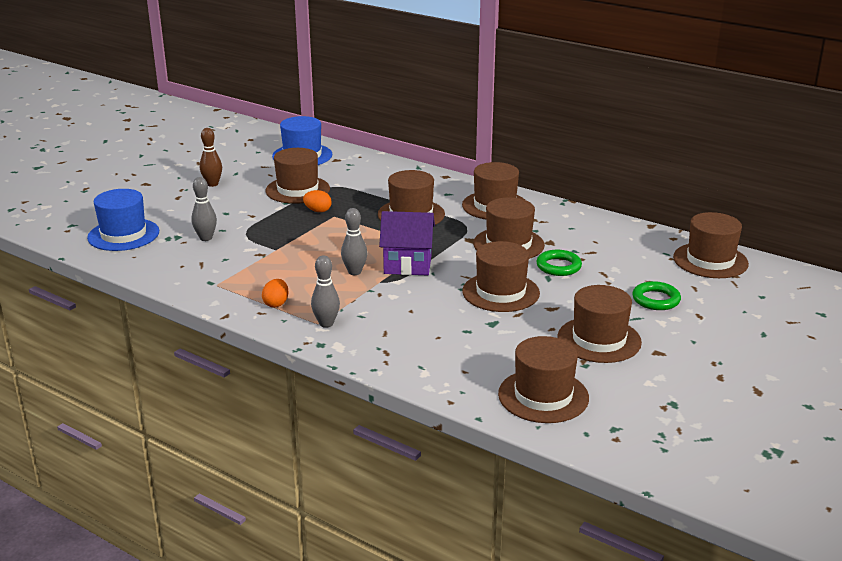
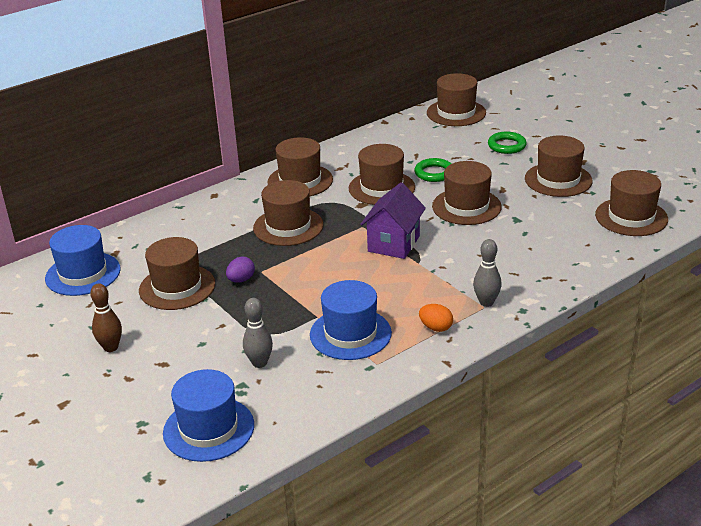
camera: 70 degrees left, 5 degrees up
orange egg [303,190,332,212] -> purple egg [226,256,255,283]
grey bowling pin [341,208,367,275] -> none
none -> blue hat [310,280,392,360]

